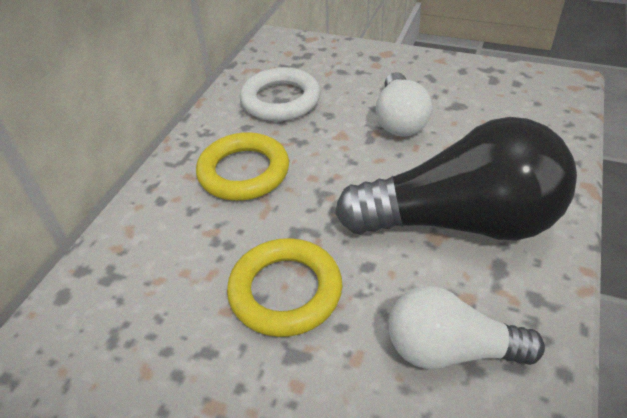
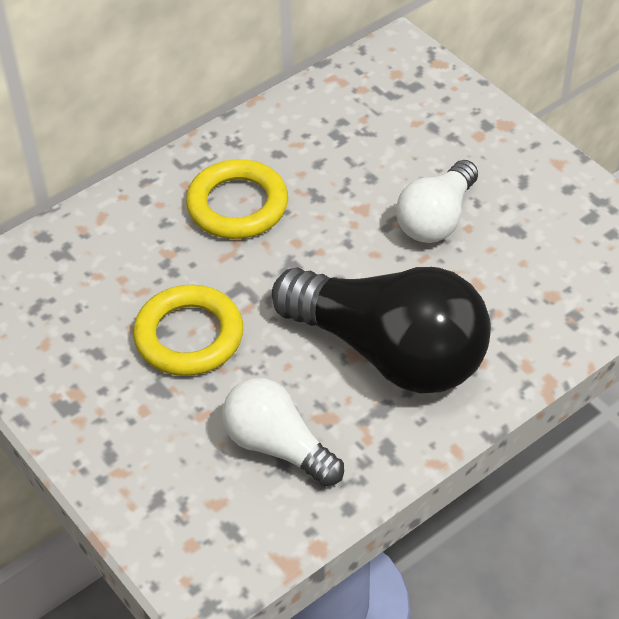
camera: 30 degrees right, 5 degrees up
white ring [240,67,320,121] -> none

